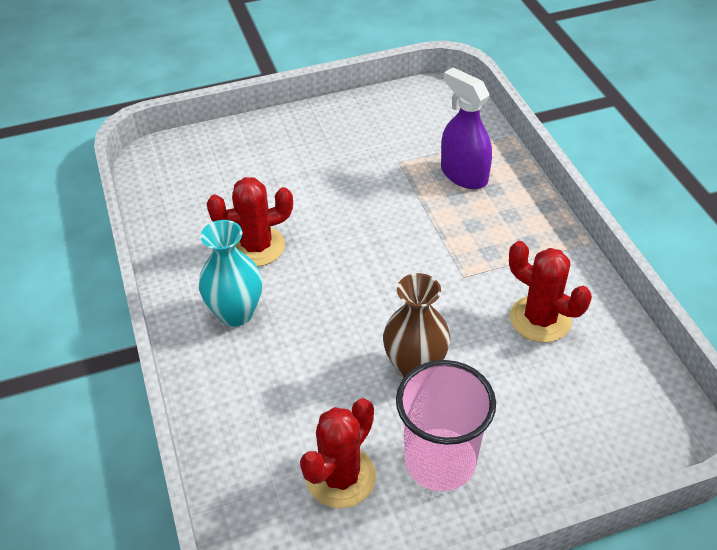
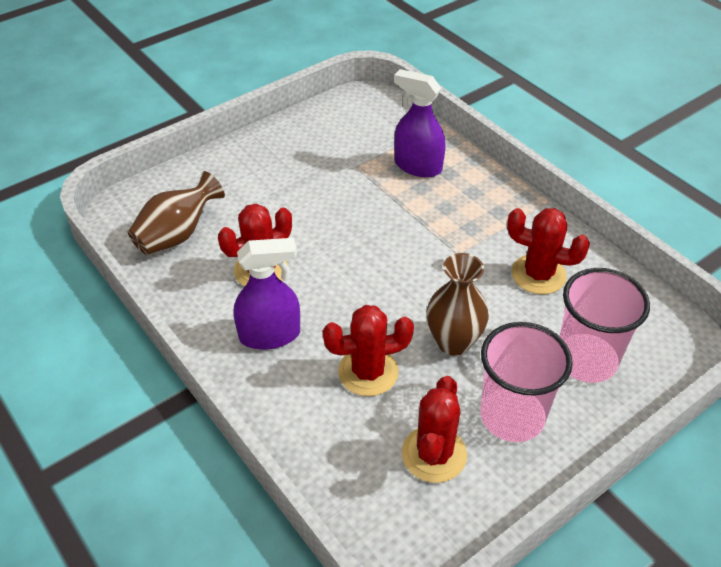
camera: 20 degrees left, 0 degrees up
turquoise vase [199,220,262,327] -> purple spray bottle [234,238,300,350]
none -> brown vase [128,171,225,255]
none -> red cactus [323,305,414,396]
none -> pink cup [560,268,650,383]

